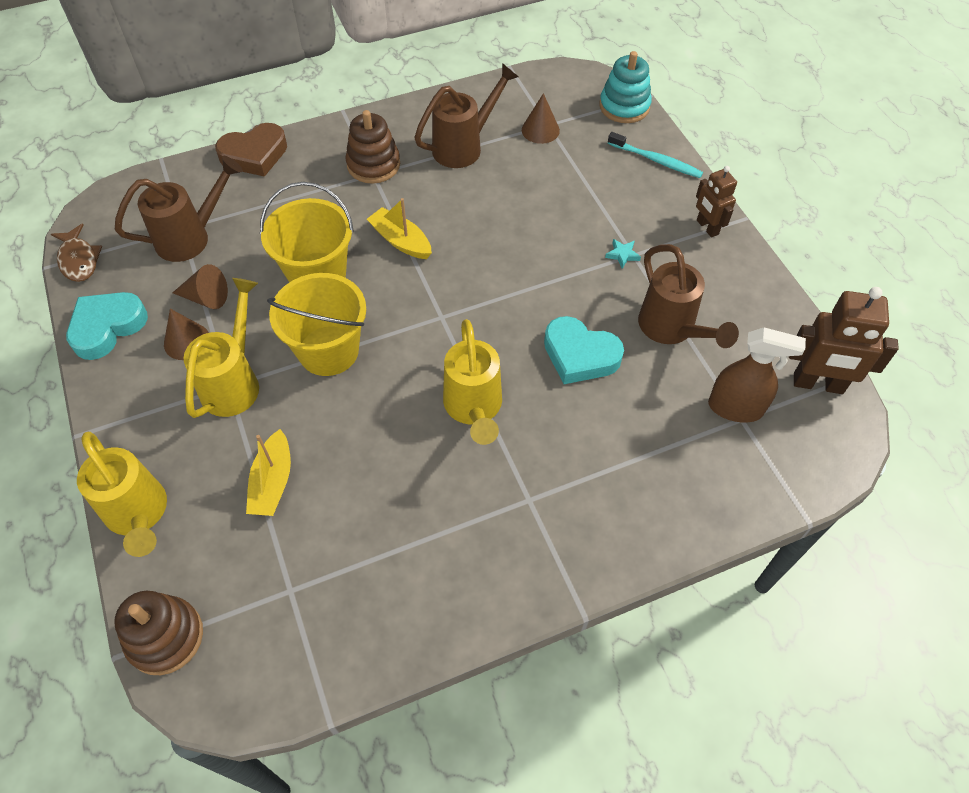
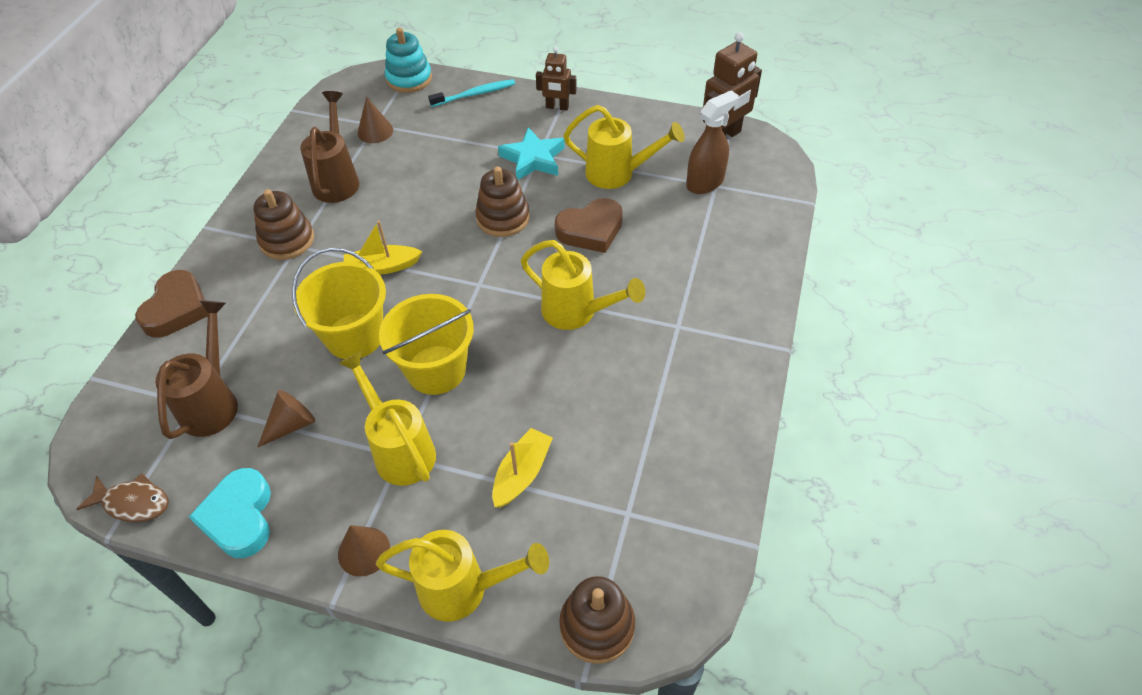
camera: 50 degrees left, 5 degrees down
brown cone [164,309,209,360] -> brown cone moved to [338,525,390,577]
yellow boat [246,429,291,516] -> yellow boat turned 105 degrees counterclockwise [492,428,553,507]
turquoise heart [544,316,624,384] -> brown heart [555,198,623,253]
turquoise star [605,239,641,269] -> turquoise star [498,127,565,180], size x2.21
brown watering can [638,244,739,348] -> yellow watering can [563,105,685,189]
none -> brown stacking toy [475,167,530,237]

